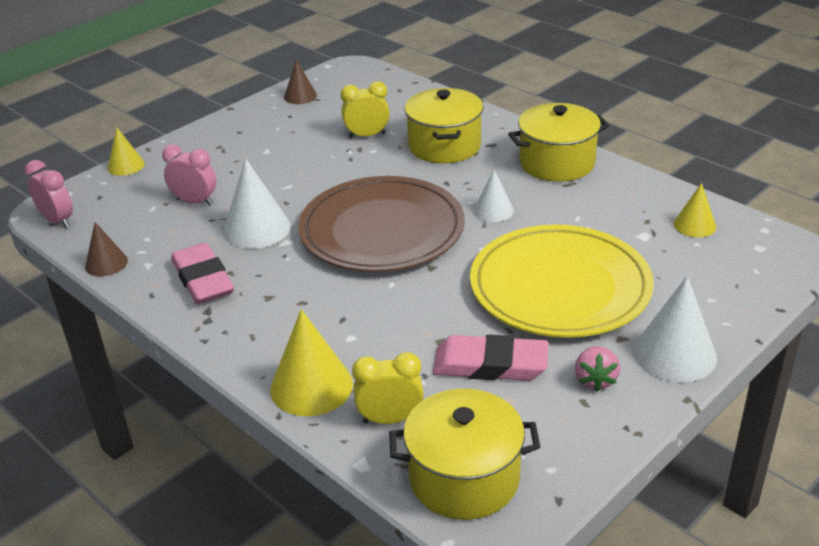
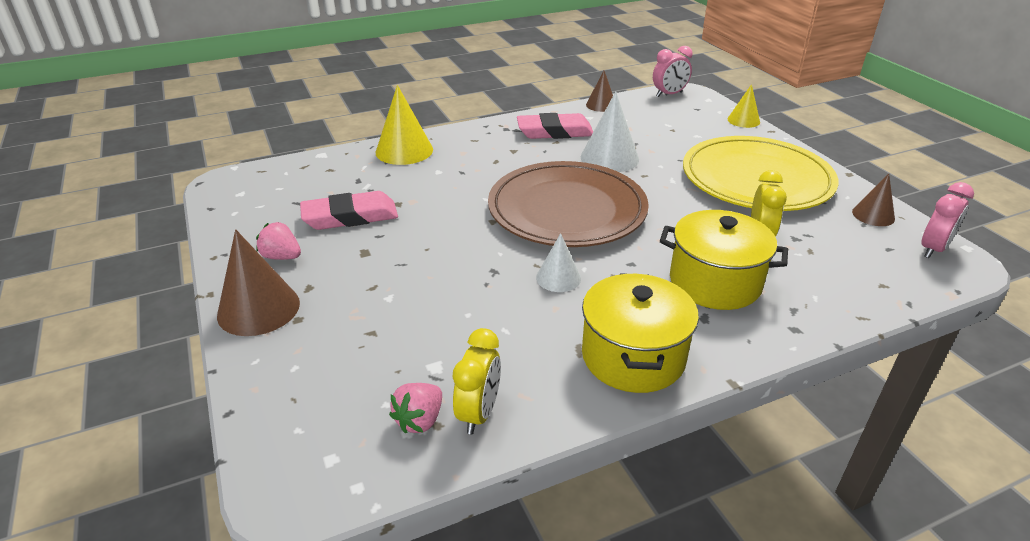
camera: 110 degrees right, 0 degrees up
pink clock [162,144,217,206] -> pink clock moved to [921,182,974,258]
yellow clock [352,352,424,424] -> yellow clock moved to [453,328,501,434]
yellow pot [389,389,540,520] -> none
pink eraser [433,335,548,381] -> pink eraser turned 45 degrees clockwise [300,191,398,230]
yellow plate [470,224,654,338] -> yellow plate moved to [683,136,839,211]
white cone [634,276,717,382] -> brown cone [217,229,300,336]
yellow cone [674,183,716,237] -> pink strawberry [389,383,442,433]

